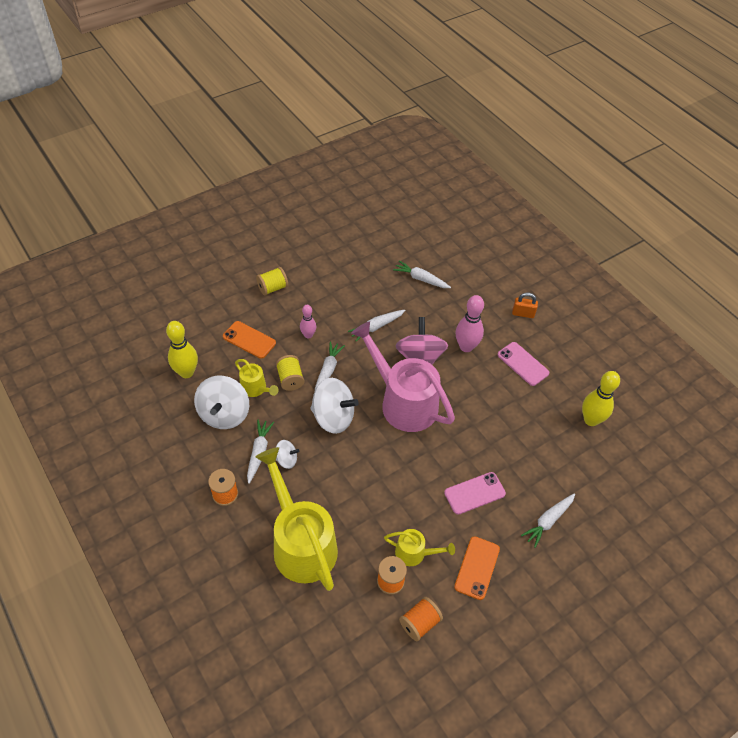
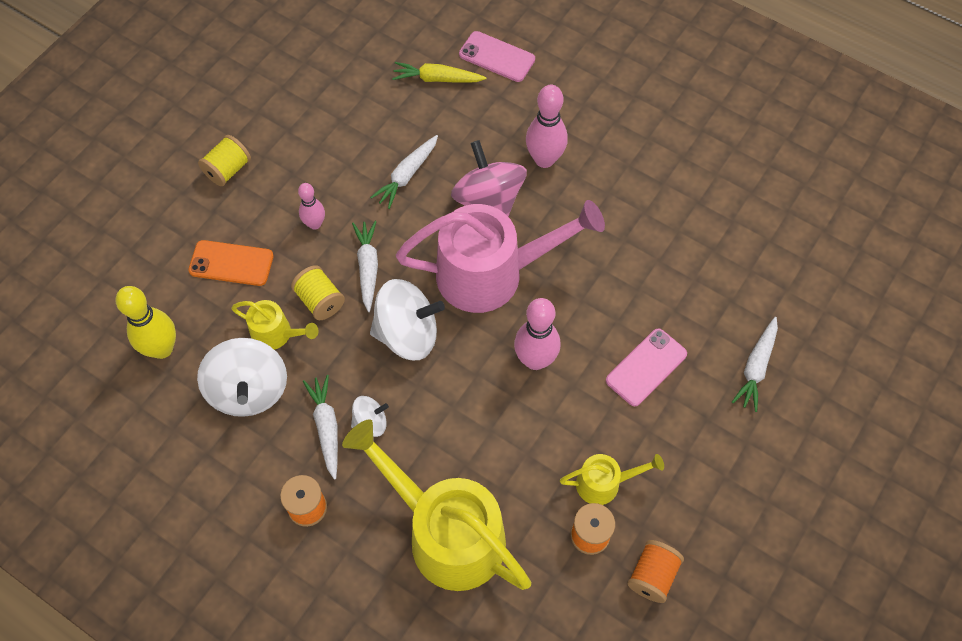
camera: 20 degrees left, 10 degrees up
pink watering can [351,321,455,432] -> pink watering can turned 150 degrees clockwise [396,200,605,313]
white carrot [393,261,451,288] -> yellow carrot [392,62,486,83]
orange phone [454,536,500,600] -> none
pink phone [498,342,549,386] -> pink phone moved to [459,31,535,82]
orange padlock [512,293,538,318] -> none
yellow bowling pin [582,371,620,426] -> none
none -> pink bowling pin [514,298,560,370]

